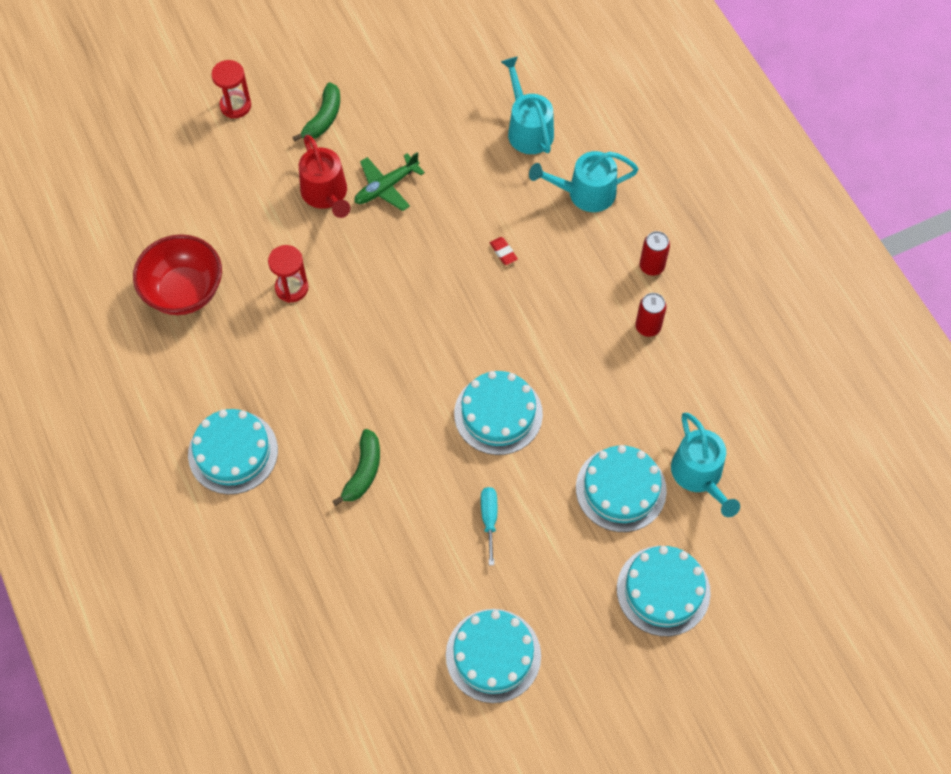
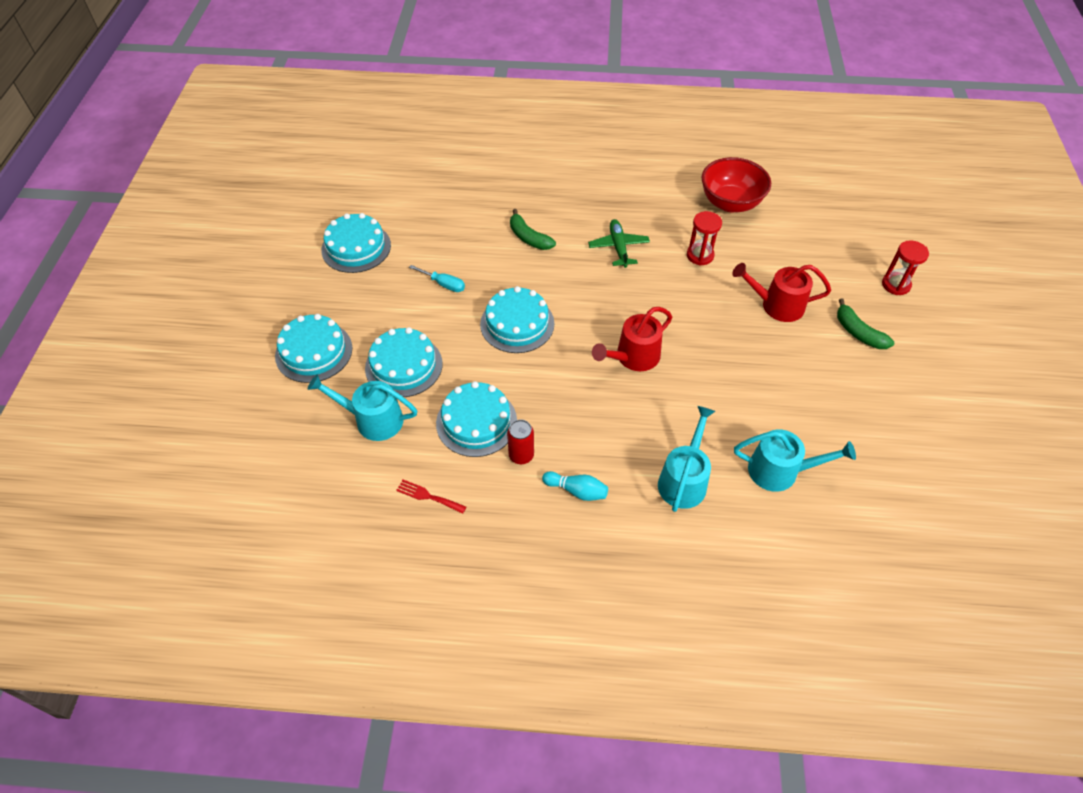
camera: 120 degrees right, 10 degrees down
turquoise cake [188,409,278,494] -> turquoise cake moved to [436,381,517,457]
green plane [354,152,425,211] -> green plane moved to [588,219,650,268]
red eraser [490,237,518,265] -> none
red can [639,231,670,276] -> turquoise bowling pin [542,471,608,501]
none -> red fork [396,480,466,514]
none -> red watering can [592,307,672,371]

